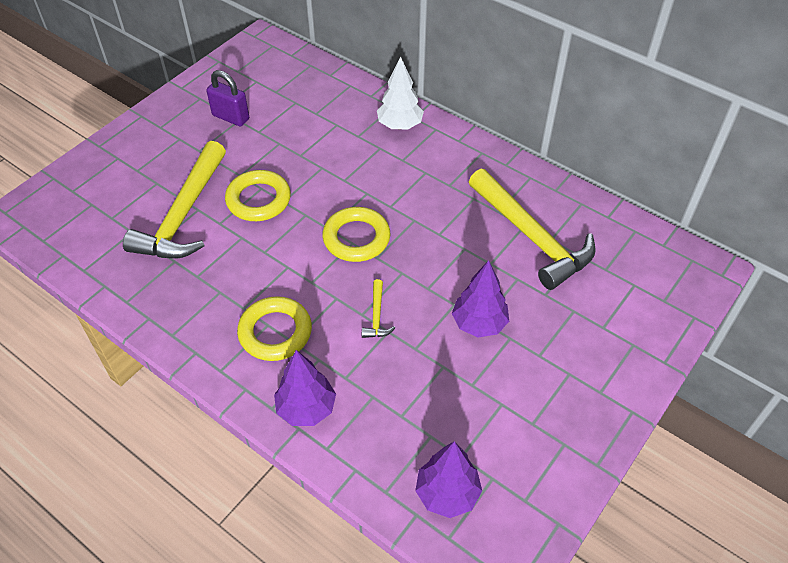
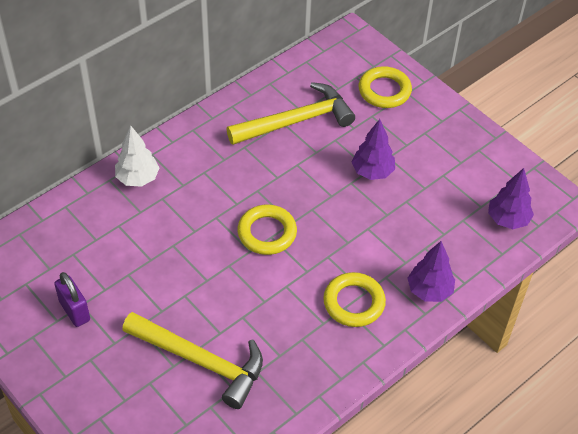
camera: 80 degrees left, 0 degrees up
purple padlock [206,70,249,126] -> purple padlock turned 75 degrees counterclockwise [54,272,90,327]
yellow ring [225,170,291,221] -> yellow ring moved to [359,66,412,108]
yellow hammer [362,279,395,338] -> none

